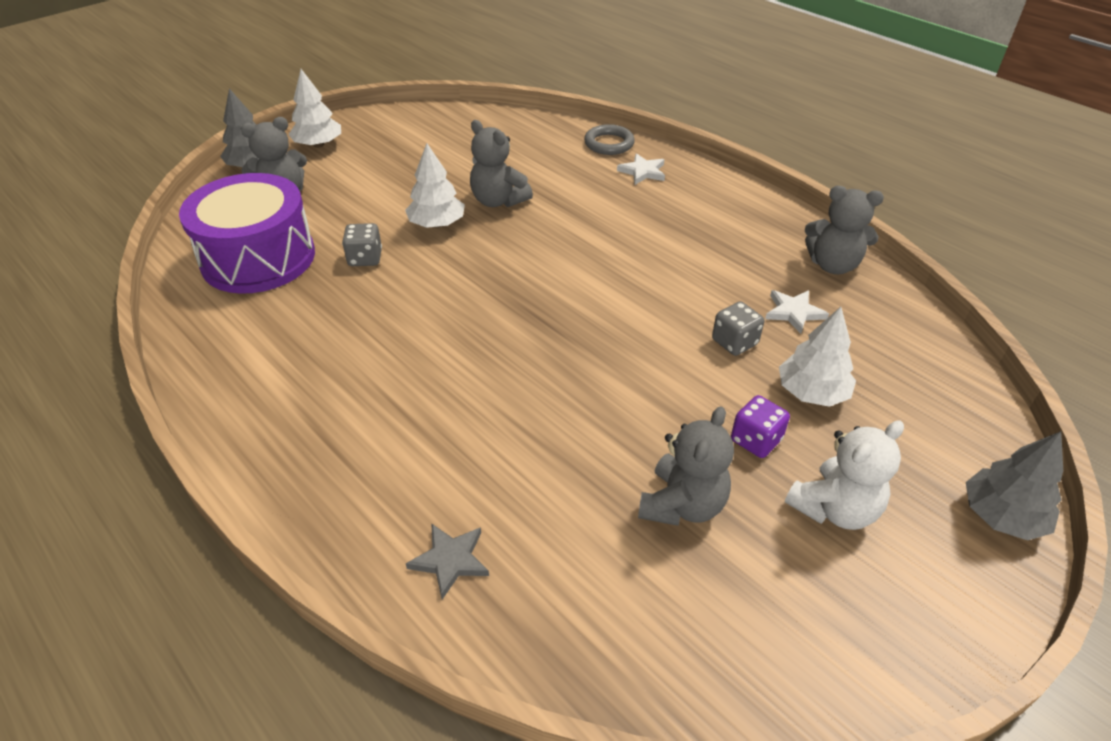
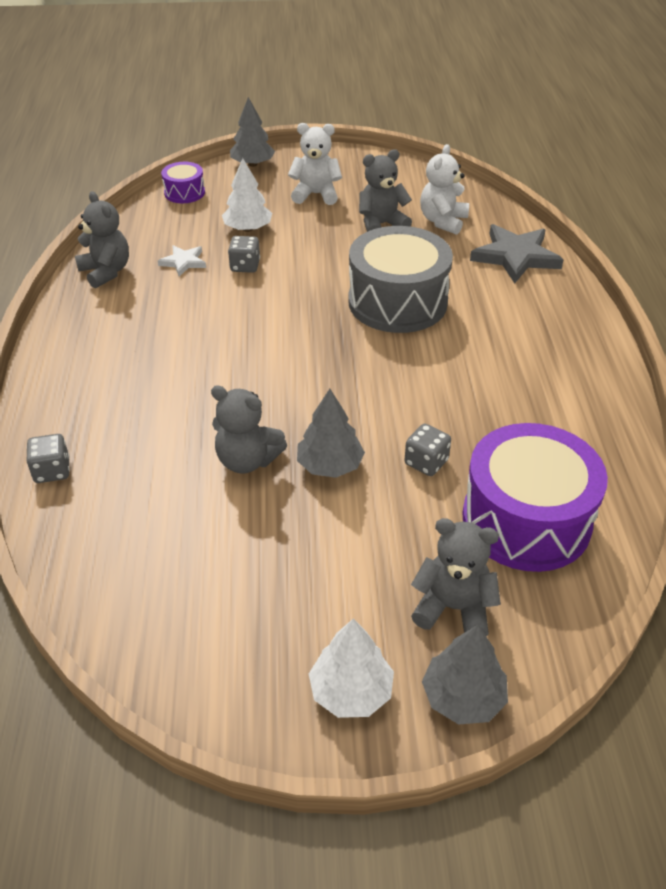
camera: 140 degrees left, 0 degrees up
white tree [405,143,465,228] -> grey tree [297,389,365,478]
grey star [406,523,489,599] -> grey star [470,224,564,284], size x1.87
grey teddy bear [470,120,533,207] -> grey teddy bear turned 120 degrees clockwise [211,385,287,474]
grey ring [584,124,635,155] -> grey dice [27,434,70,483]
white star [617,153,665,185] -> none
purple dice [731,395,790,458] -> none
none -> purple drum [161,162,205,203]
none -> grey drum [348,226,453,333]
none -> white teddy bear [420,144,469,235]

